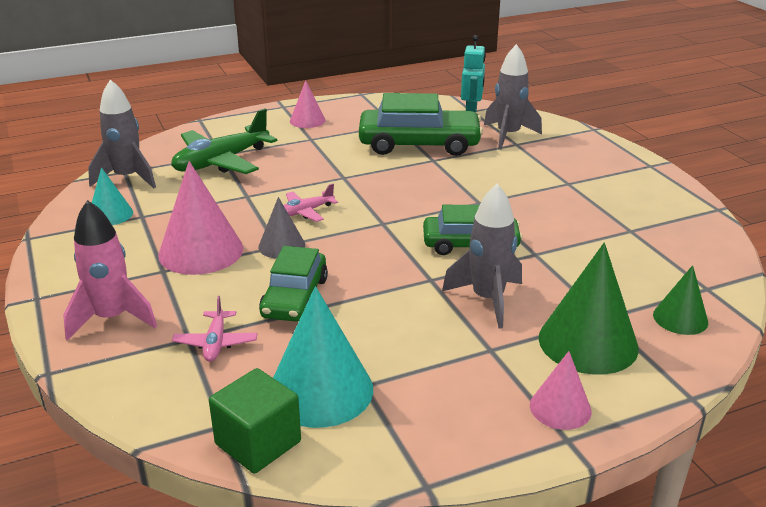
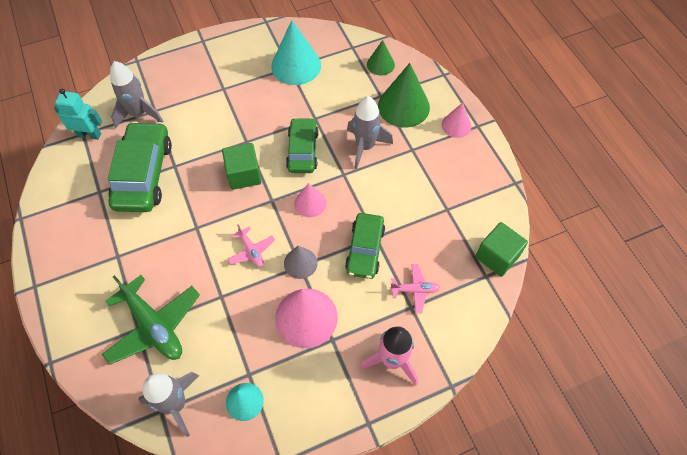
camera: 90 degrees left, 30 degrees up
green car [259,246,328,322] -> green car turned 90 degrees clockwise [345,213,385,279]
turquoise cone [273,286,373,428] -> turquoise cone moved to [271,20,321,85]
pink cone [290,80,326,128] -> pink cone moved to [294,183,326,217]
none -> green cube [222,143,261,190]

